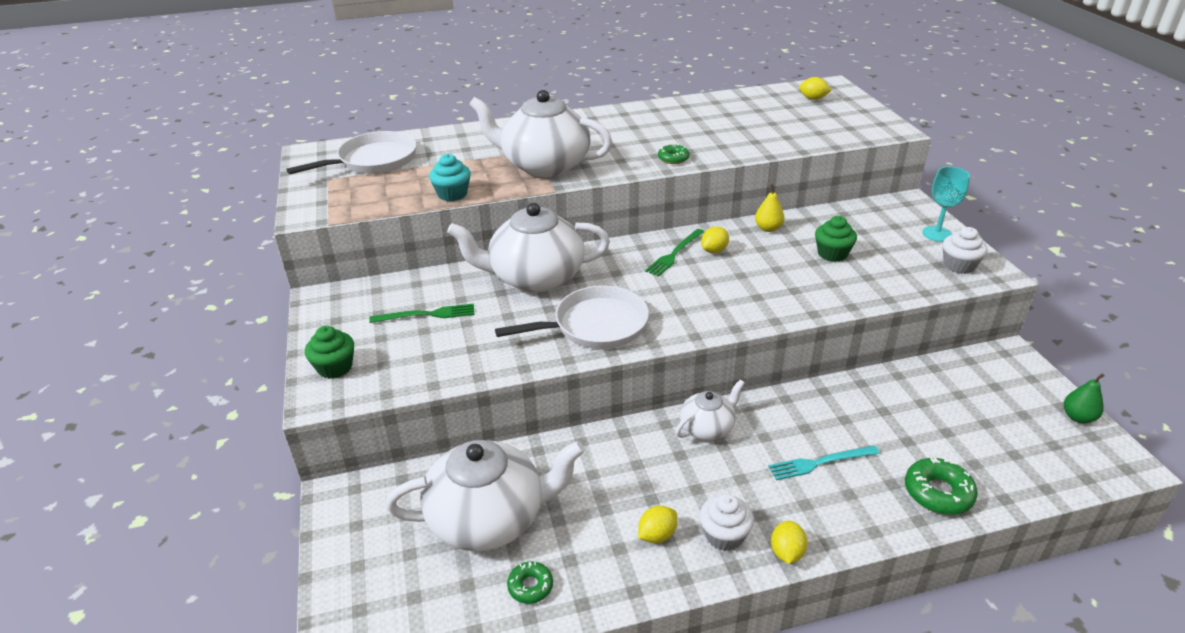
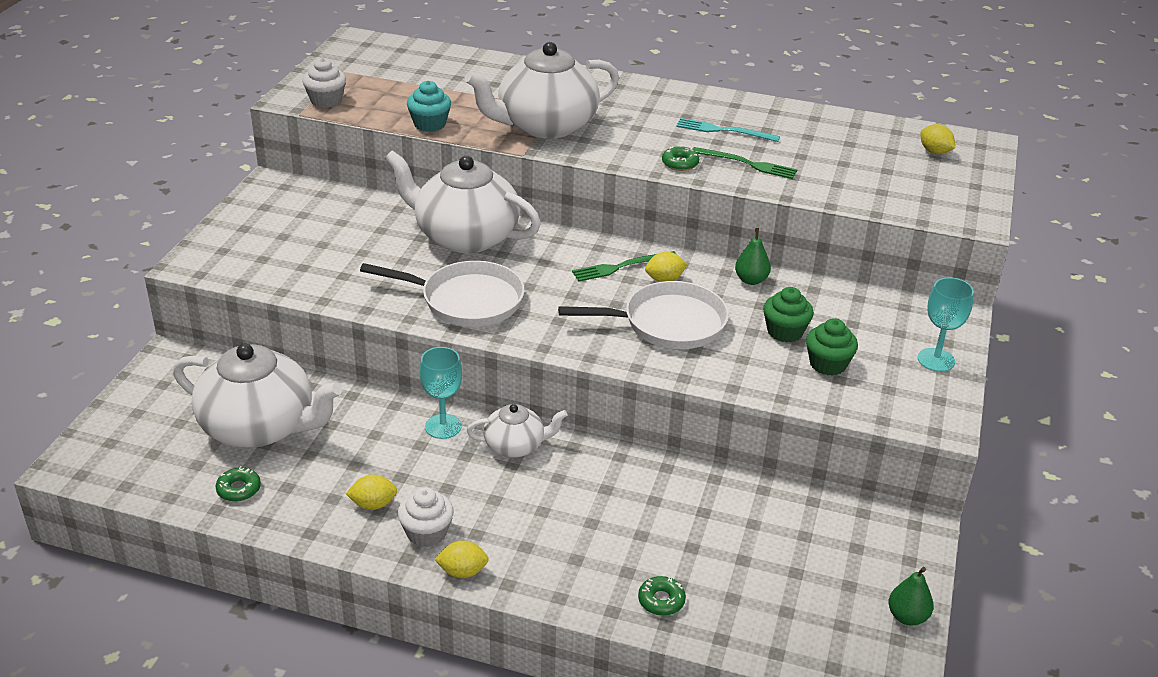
camera: 30 degrees right, 0 degrees up
white pan [286,131,417,175] -> white pan moved to [558,281,729,349]
green cupcake [305,326,354,379] -> green cupcake moved to [806,318,858,376]
green fork [369,304,475,323] -> green fork moved to [693,147,798,179]
white teapot [469,90,612,177] -> white teapot turned 75 degrees counterclockwise [465,42,619,139]
yellow pear [755,184,784,232] -> green pear [735,228,771,285]
turquoise fork [768,445,880,480] -> turquoise fork moved to [676,118,780,142]
yellow lemon [771,521,808,564] -> yellow lemon turned 45 degrees clockwise [434,540,489,578]
green donut [905,458,978,515] -> green donut [638,576,686,616], size x0.62
white cupcake [943,227,987,274] -> white cupcake moved to [302,58,346,108]
none -> turquoise goblet [420,347,462,439]

